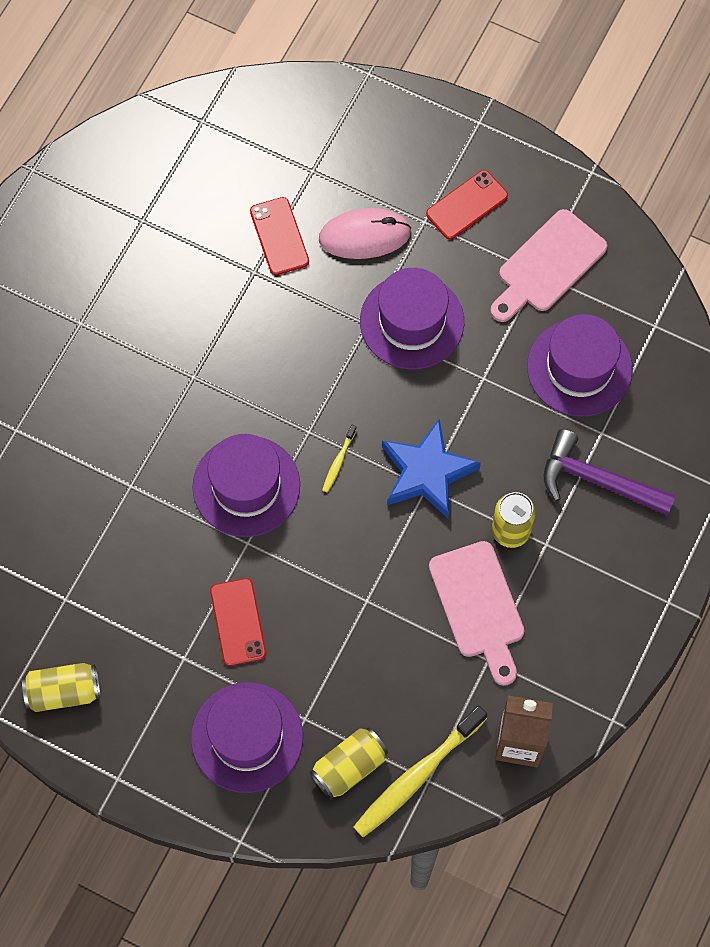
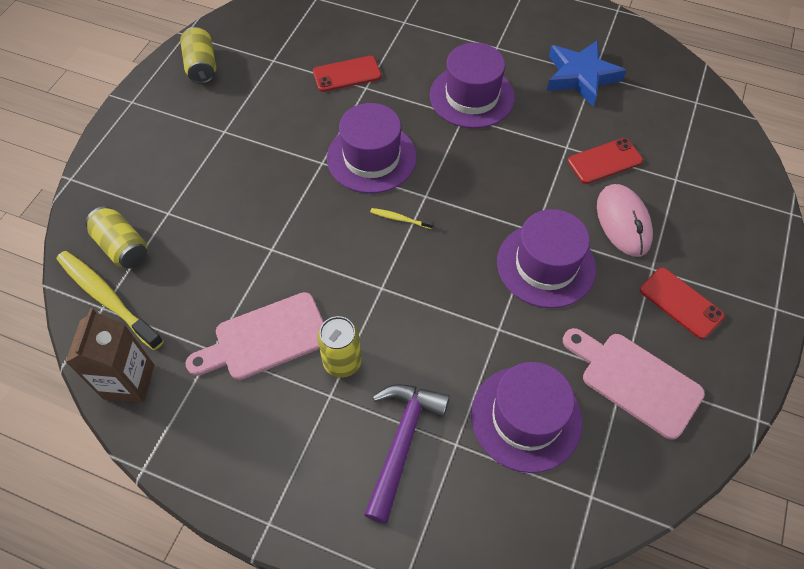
camera: 85 degrees right, 10 degrees down
purple hat [191,682,303,793] -> purple hat moved to [430,43,515,128]
red phone [210,578,266,666] -> red phone moved to [313,56,381,92]
blue star [382,419,481,518] -> blue star moved to [547,40,626,106]

